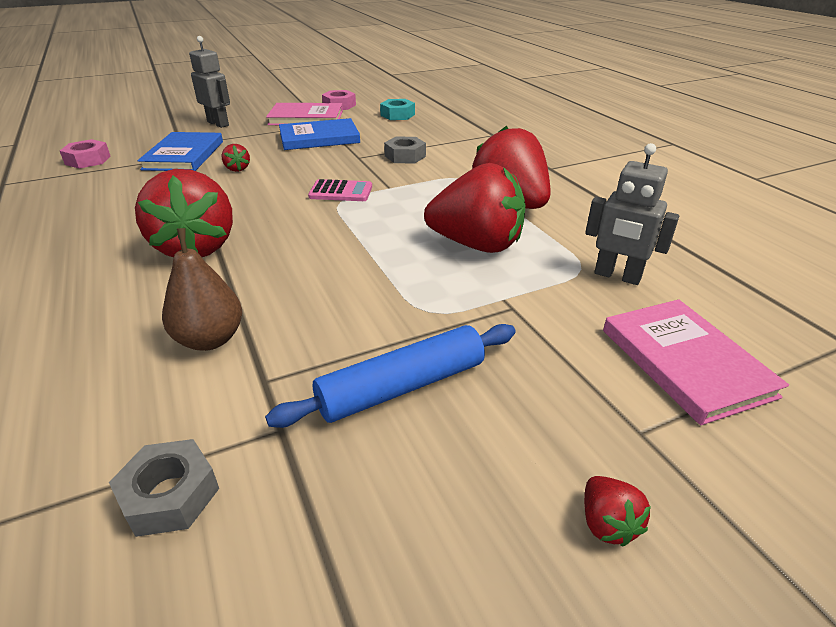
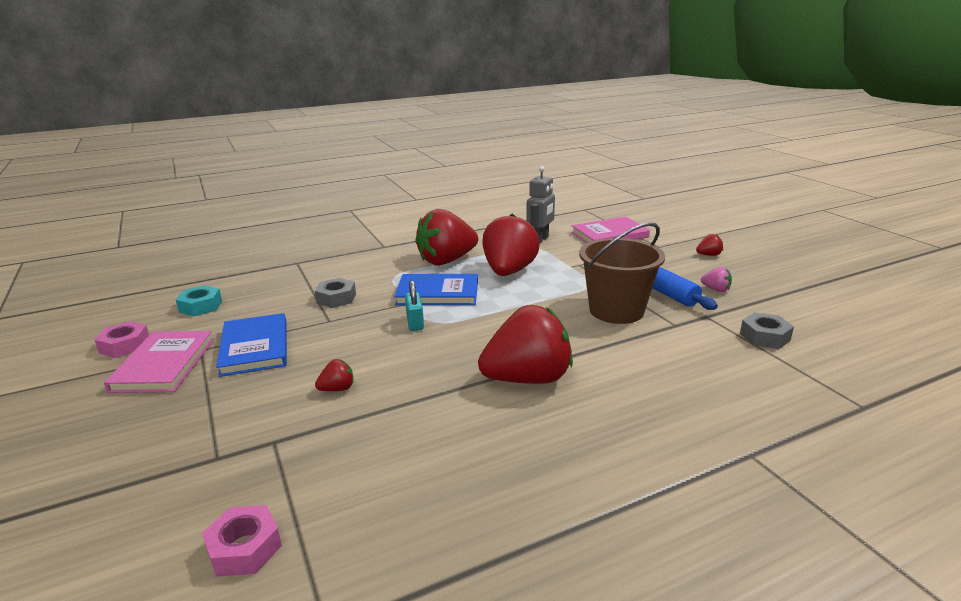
camera: 90 degrees left, 10 degrees down
blue book [138,132,223,171] -> blue book moved to [394,274,478,305]
brown pear [162,228,242,351] -> none
grey robot [189,36,230,128] -> none
pink calculator [308,179,372,201] -> turquoise padlock [405,280,424,331]
none -> brown bucket [579,222,665,324]
none -> pink strawberry [701,267,732,292]

